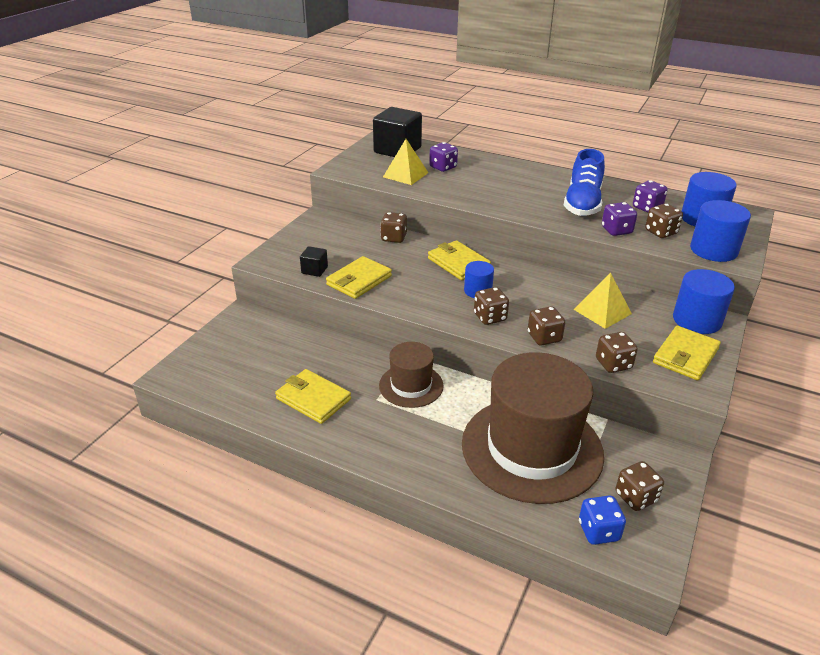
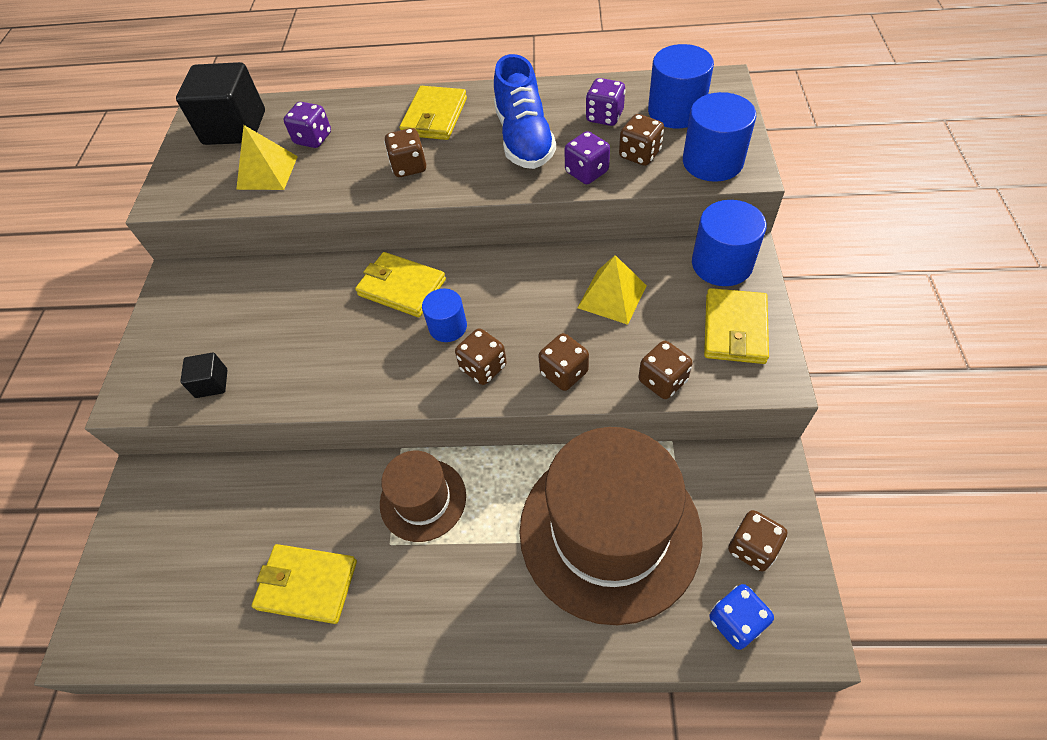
camera: 20 degrees left, 20 degrees up
yellow wallet [326,256,392,299] -> yellow wallet moved to [399,86,467,140]
brown dice [380,212,407,243] -> brown dice moved to [384,128,426,177]

